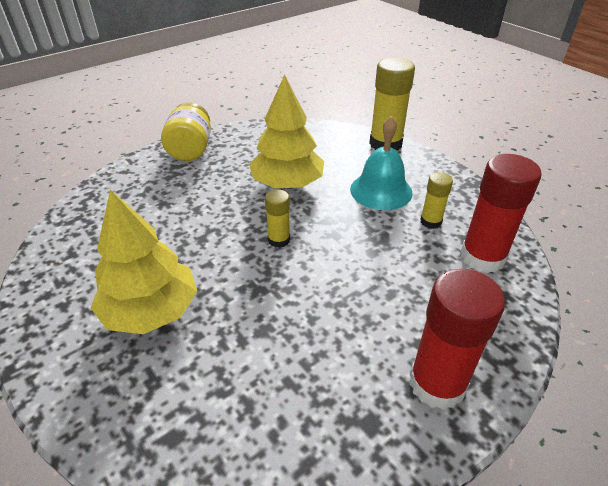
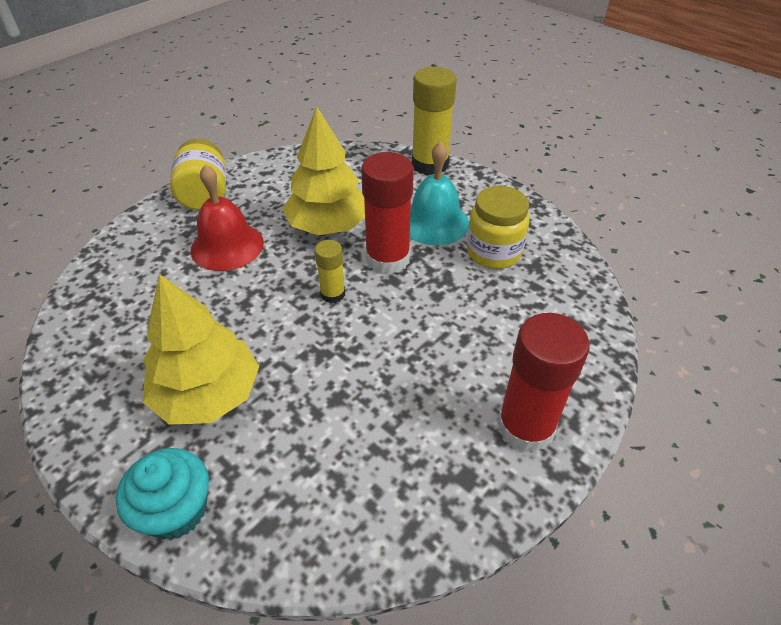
camera: 10 degrees left, 5 degrees up
yellow glue stick [420,172,453,229] -> yellow jar [467,186,530,269]
red glue stick [461,154,542,273] -> red glue stick moved to [361,152,414,275]
none -> turquoise cupcake [116,448,209,540]
none -> red bell [191,164,264,271]

